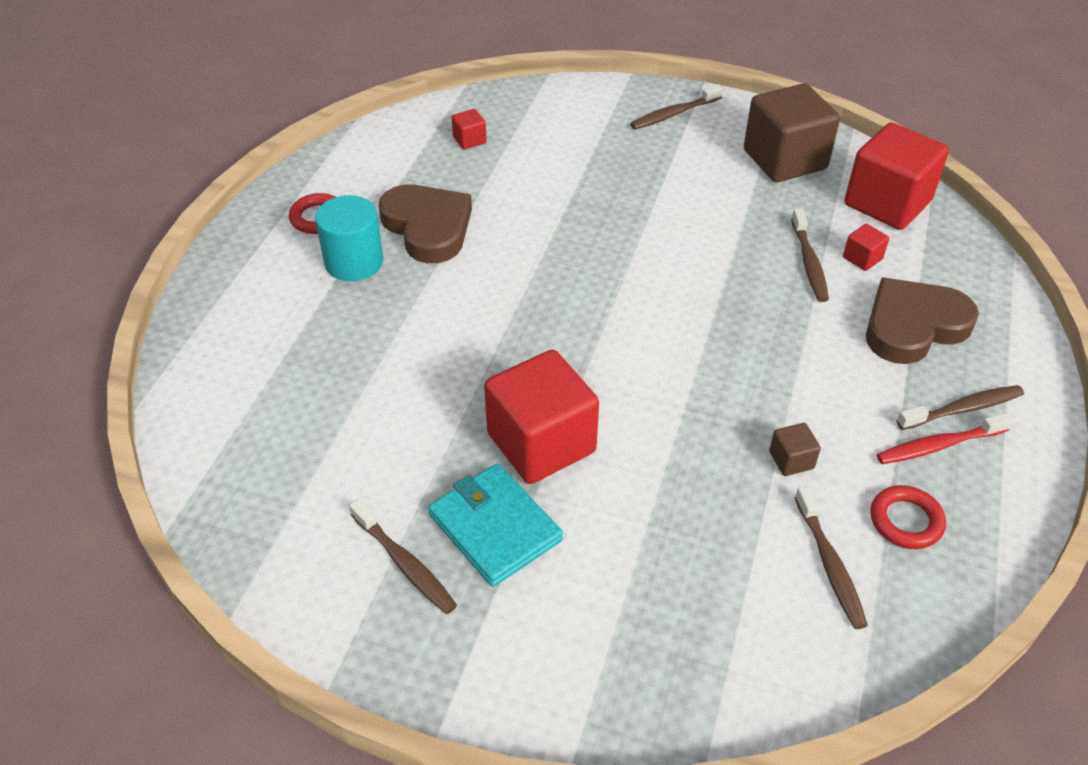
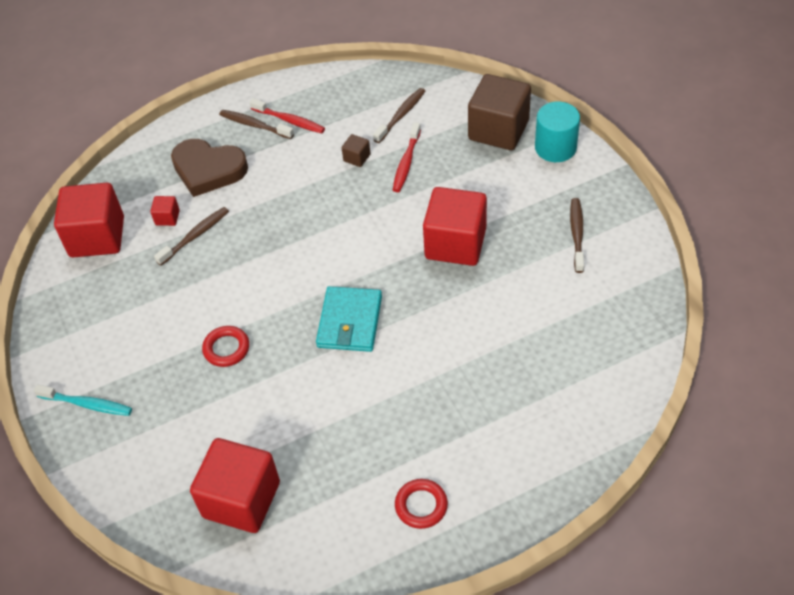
camera: 130 degrees left, 5 degrees up
turquoise cylinder [315,195,383,281] -> turquoise cylinder moved to [535,102,580,162]
brown heart [379,184,472,263] -> none
turquoise wallet [428,464,563,587] -> turquoise wallet moved to [316,286,382,352]
red cube [452,109,487,149] -> red cube [190,438,280,533], size x2.38
brown toothbrush [630,84,723,129] -> turquoise toothbrush [34,385,132,416]
brown cube [744,83,840,182] -> brown cube moved to [468,74,531,150]
red ring [870,485,946,549] -> red ring moved to [202,326,249,367]
none -> red toothbrush [393,122,421,192]

